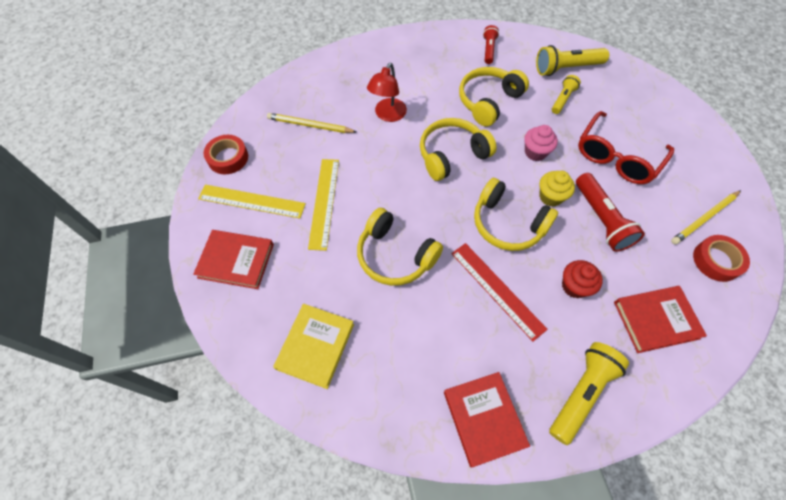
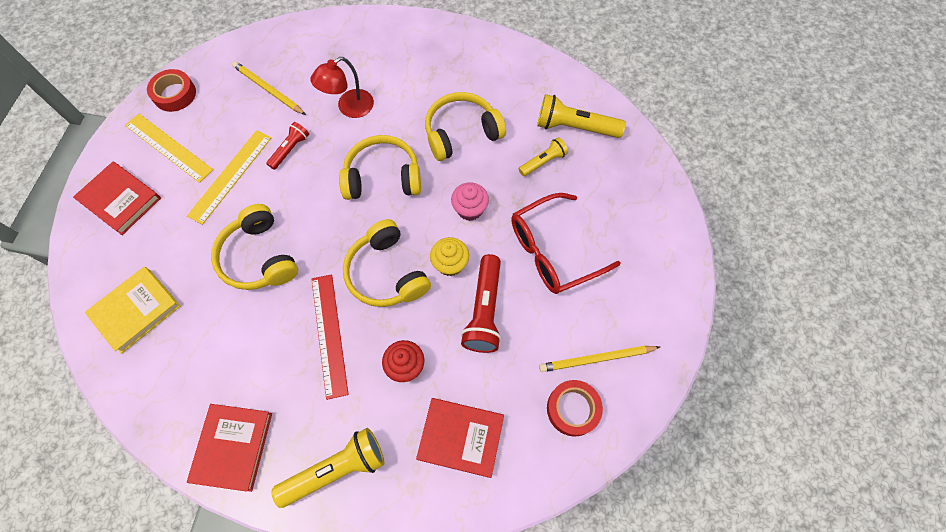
camera: 25 degrees right, 5 degrees up
red flashlight [483,25,499,64] -> red flashlight moved to [266,122,309,170]

